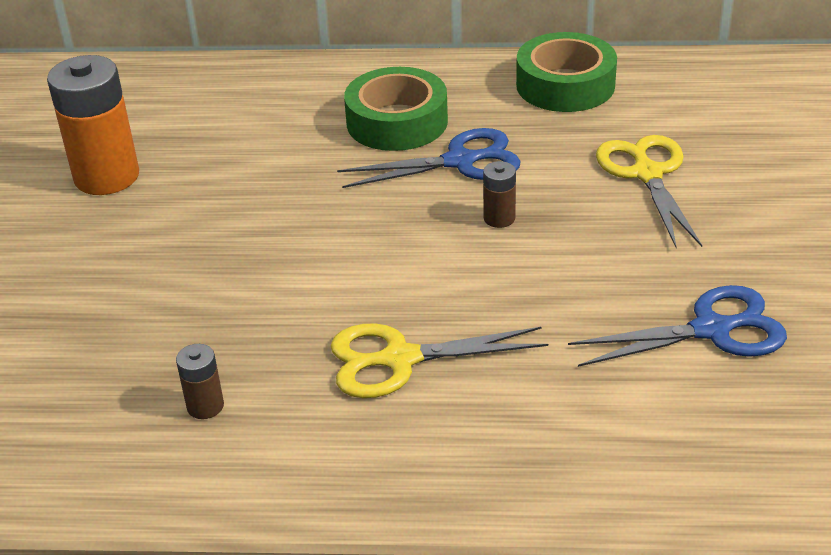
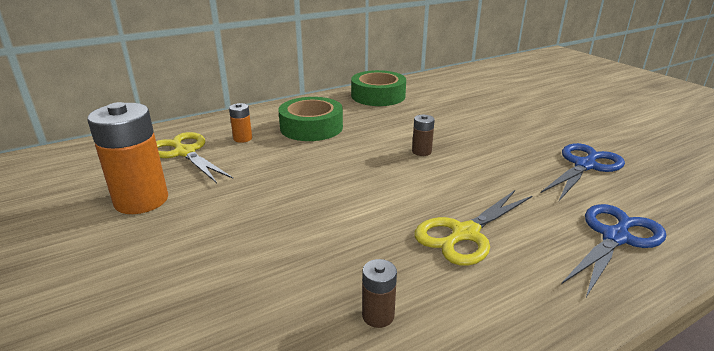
camera: 35 degrees left, 10 degrees down
blue scissors [337,128,521,188] -> blue scissors moved to [561,204,666,297]
yellow scissors [596,135,702,248] -> yellow scissors moved to [156,132,233,183]
none -> orange battery [229,103,252,143]

